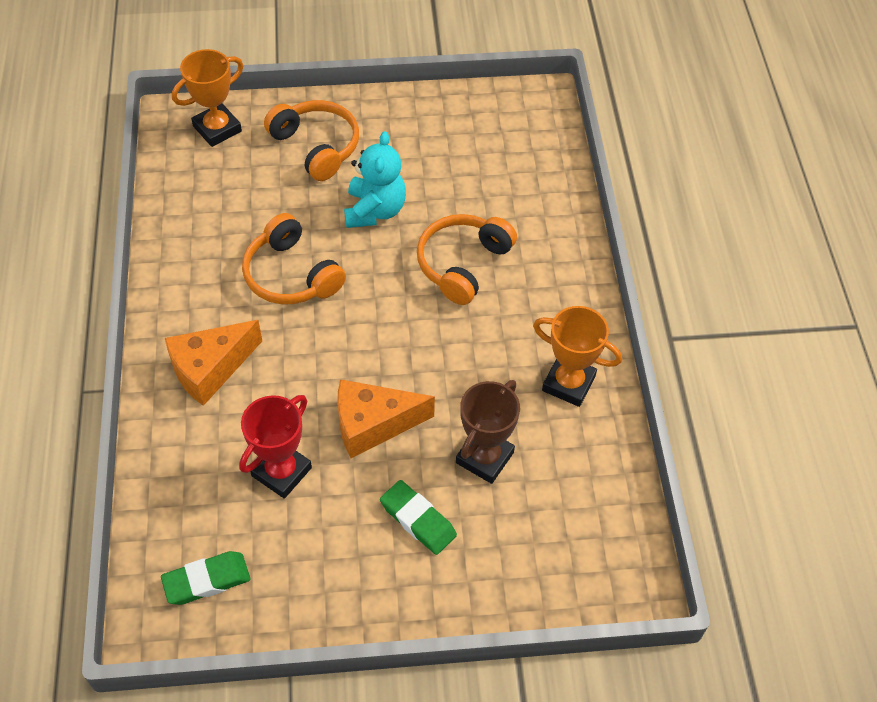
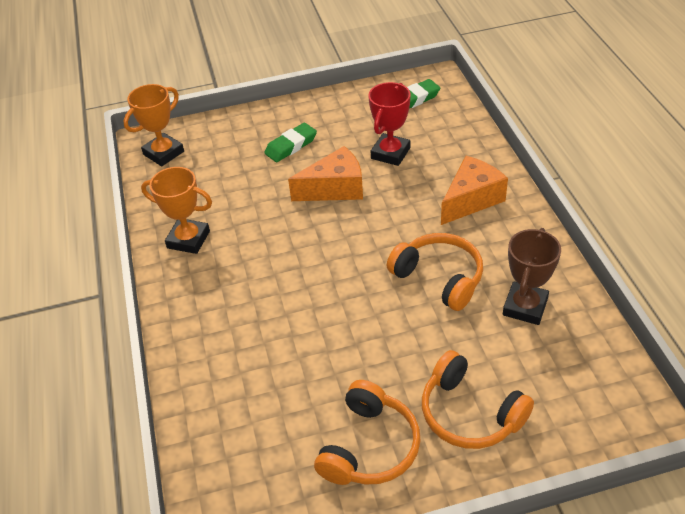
camera: 175 degrees right, 10 degrees down
orange trophy [172,49,243,147] -> orange trophy moved to [123,84,184,166]
turquoise teddy bear [344,131,406,228] -> none
green eraser [380,480,457,555] -> green eraser turned 75 degrees counterclockwise [264,123,317,162]
orange headphones [417,214,517,305] -> orange headphones moved to [314,380,421,485]
brown trophy [456,380,520,484] -> brown trophy moved to [503,228,561,325]

